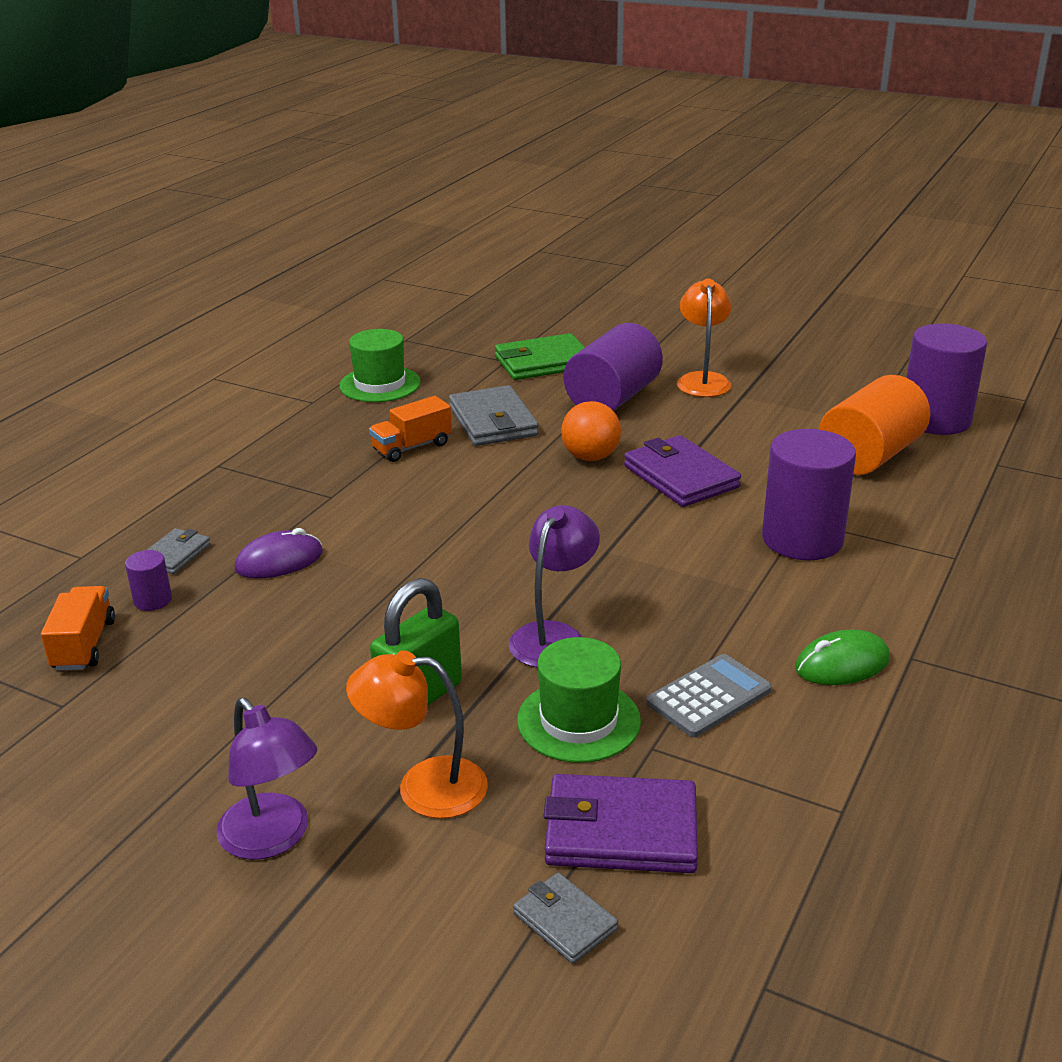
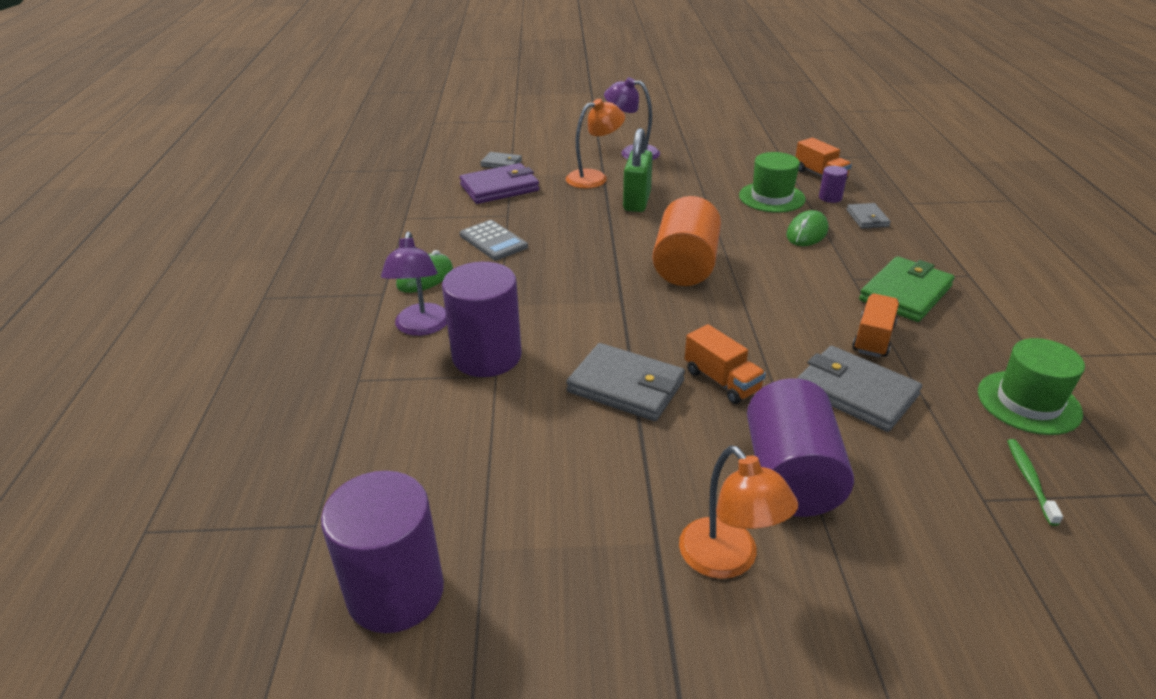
camera: 150 degrees right, 5 degrees up
purple mouse [235,528,323,578] -> green mouse [786,210,828,246]
green wallet [495,333,585,380] -> green wallet moved to [859,256,955,322]
purple lamp [509,505,600,668] -> purple lamp moved to [381,232,447,336]
green hat [517,637,641,763] -> green hat moved to [739,152,805,213]
orange ball [561,401,621,461] -> orange truck [685,324,766,404]
purple wallet [624,435,741,507] -> grey wallet [566,343,685,421]
grey calculator [646,654,772,737] -> grey calculator turned 60 degrees counterclockwise [460,220,528,260]
orange cylinder [819,375,930,475] -> orange cylinder moved to [652,196,721,286]
none -> green toothbrush [1007,439,1063,526]

